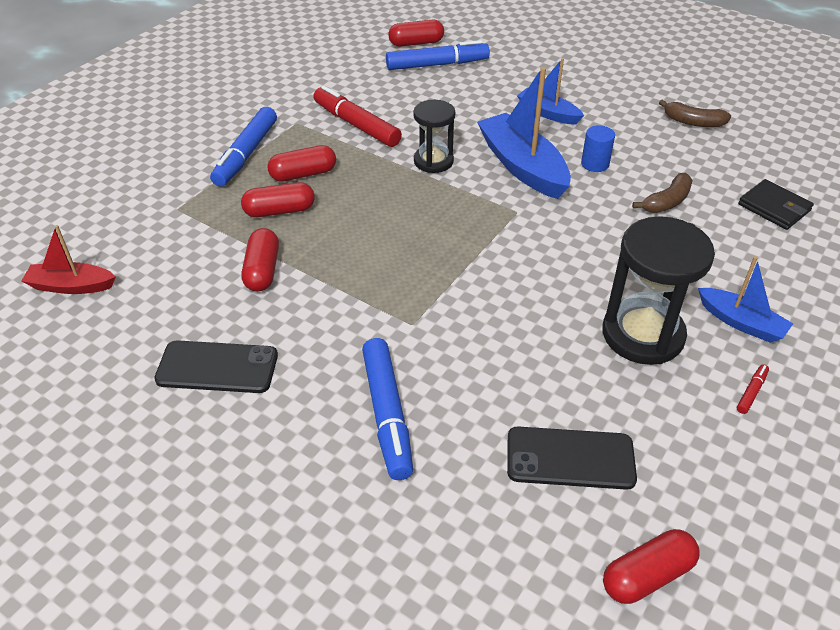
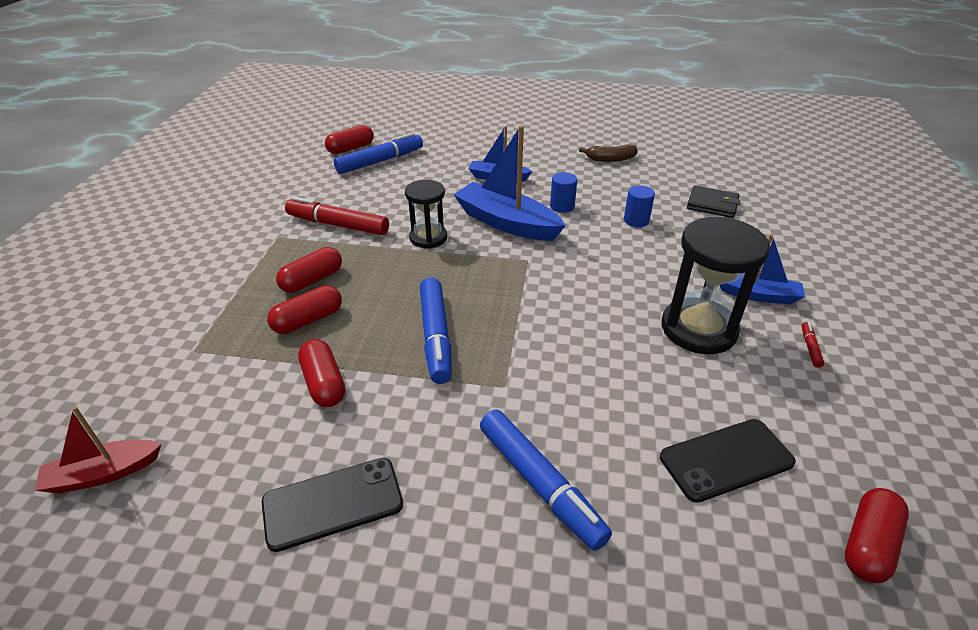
camera: 25 degrees left, 5 degrees down
blue marker [210,107,277,187] -> blue marker moved to [420,277,452,384]
brown banana [632,173,693,213] -> blue cylinder [624,185,655,227]

